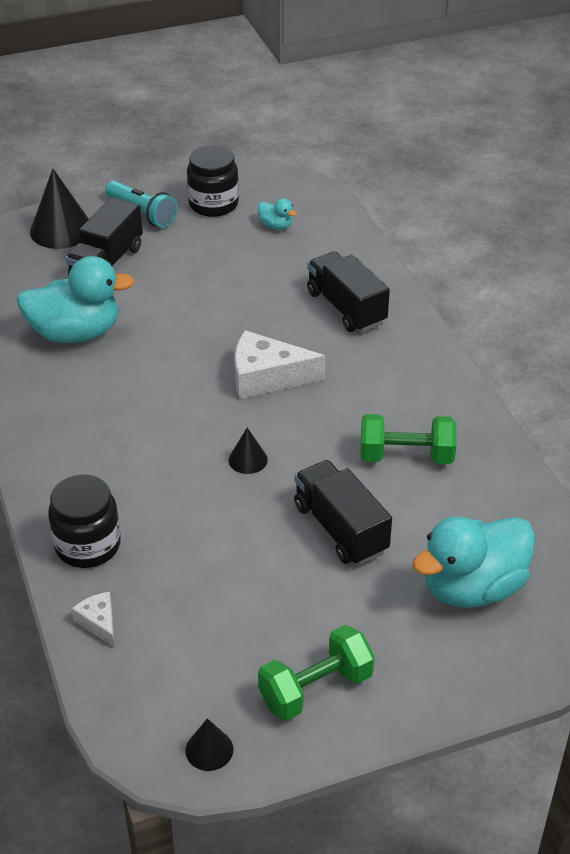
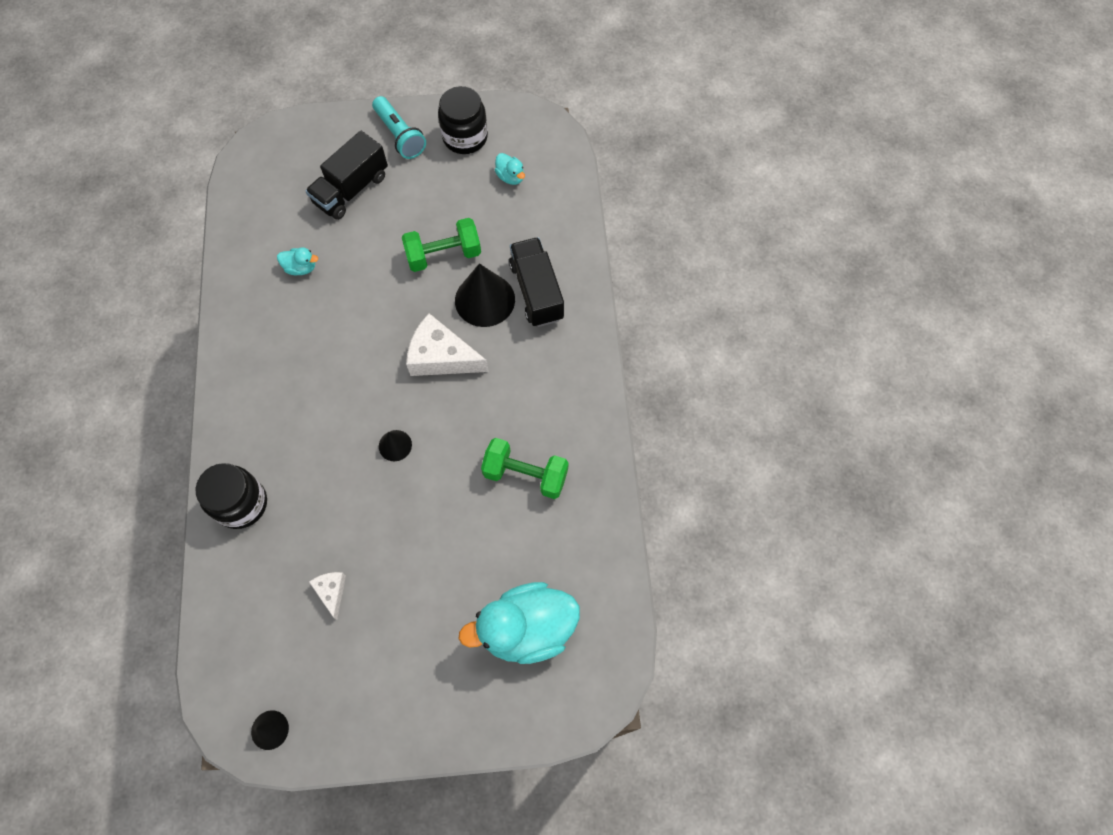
camera: 15 degrees right, 25 degrees up
turquoise duck [16,256,135,343] -> turquoise duck [277,247,318,275], size x0.43
black cone [30,169,89,249] -> black cone moved to [455,263,515,327]
white cheese [71,592,115,648] -> white cheese moved to [309,572,346,620]
green dumbbell [258,625,375,721] -> green dumbbell moved to [402,218,481,272]
black truck [294,460,392,565] -> none

